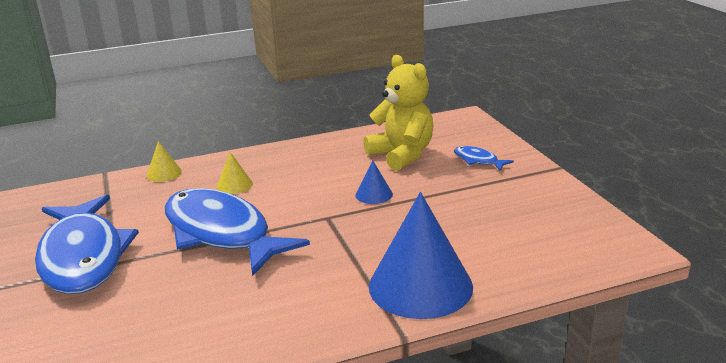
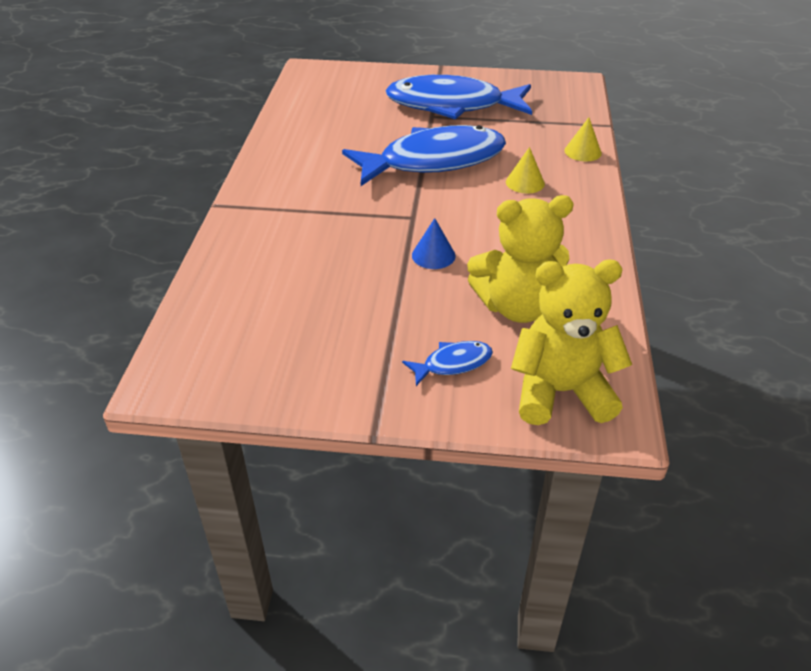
camera: 115 degrees right, 15 degrees up
blue cone [369,192,473,319] -> none
none -> yellow teddy bear [511,260,632,425]

